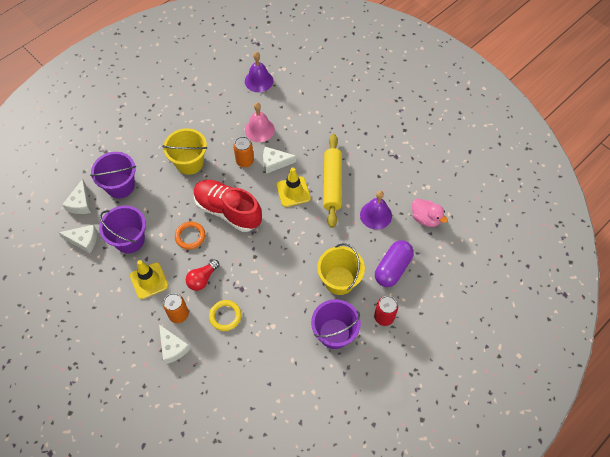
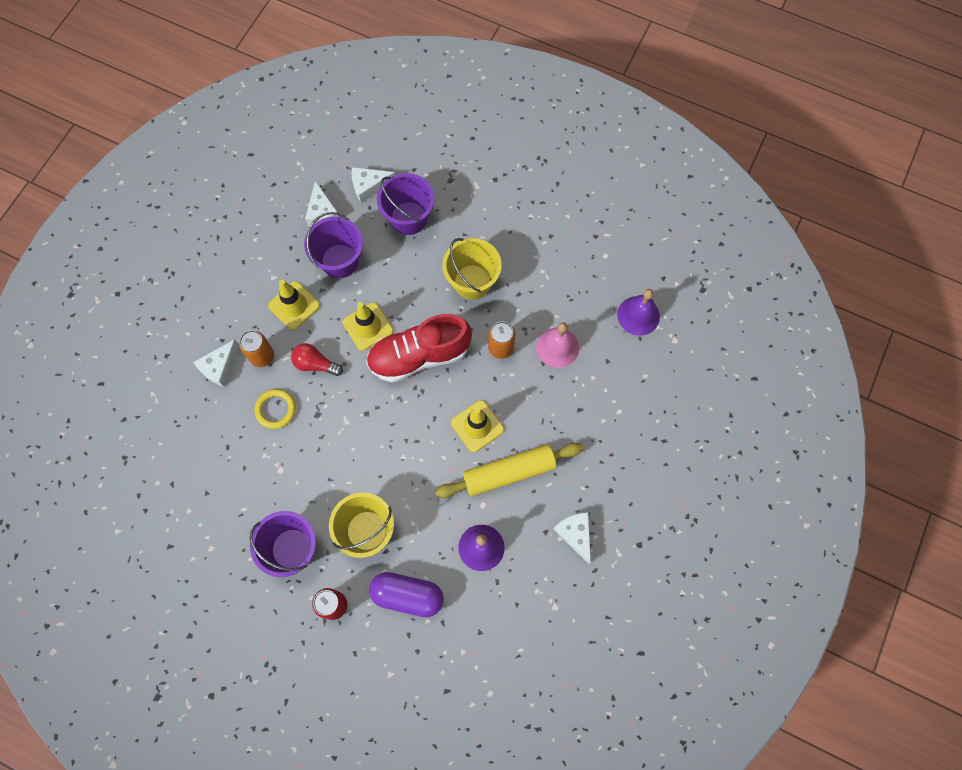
camera: 70 degrees right, 10 degrees up
orange ring [175,222,205,249] -> yellow traffic cone [343,302,393,351]
red shoe [194,180,262,232] -> red shoe turned 120 degrees counterclockwise [366,314,472,383]
white cheese [263,147,296,174] -> white cheese moved to [554,512,591,564]
pink duck [412,198,448,227] -> none

